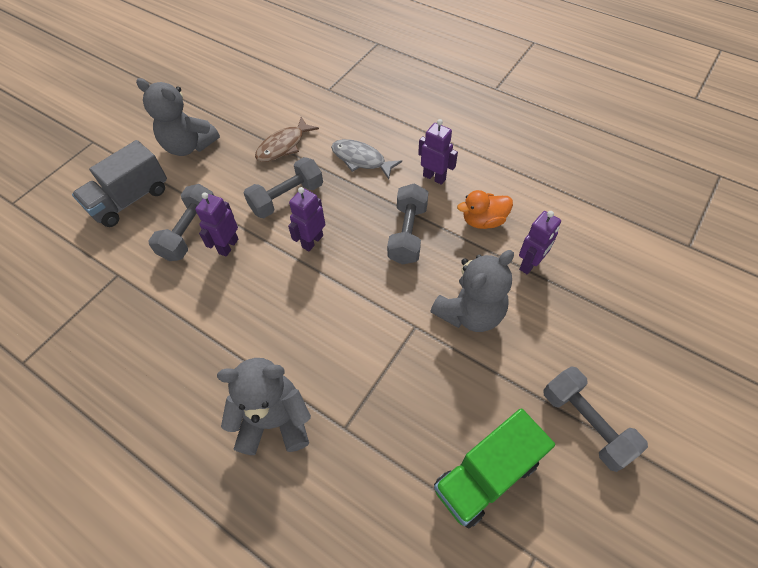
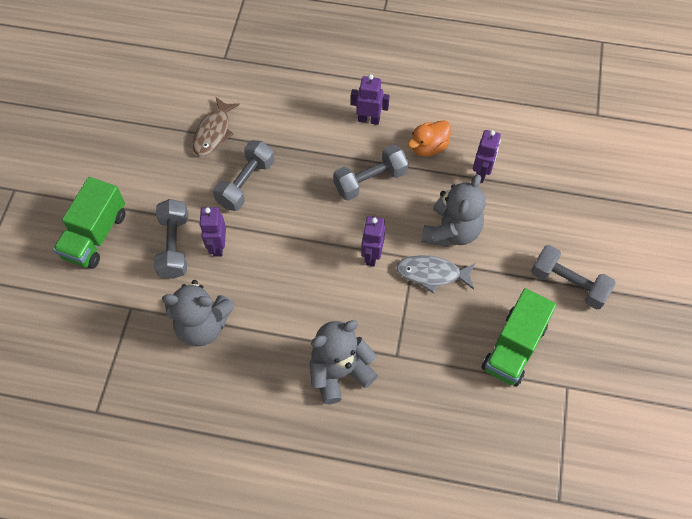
camera: 25 degrees left, 5 degrees up
grey truck [72,140,167,227] -> green truck [53,177,126,269]
grey teddy bear [136,78,220,156] -> grey teddy bear moved to [162,280,234,346]
purple robot [288,187,325,251] -> purple robot moved to [361,216,385,266]
grey fish [331,139,402,179] -> grey fish moved to [396,255,475,293]
grey dumbbell [387,184,428,265] -> grey dumbbell turned 75 degrees clockwise [333,145,409,201]

